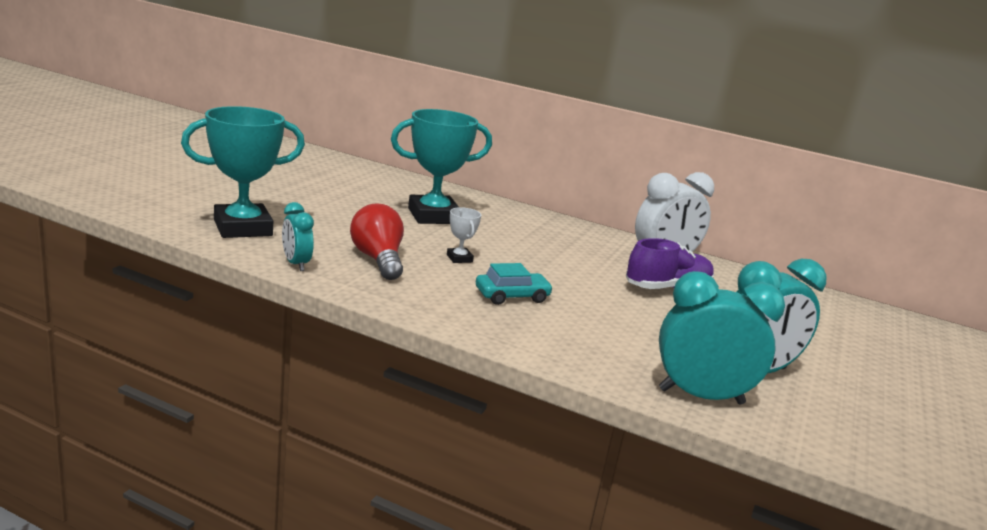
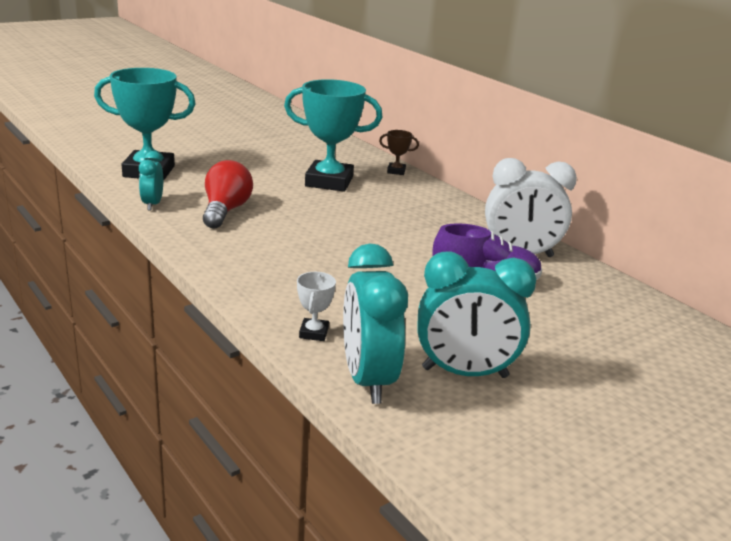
camera: 30 degrees right, 5 degrees up
white trophy [447,207,481,263] -> white trophy moved to [297,272,336,341]
turquoise car [476,263,553,305] -> none
turquoise clock [659,271,785,404] -> turquoise clock turned 135 degrees counterclockwise [343,243,408,404]
none -> brown trophy [379,130,419,175]

